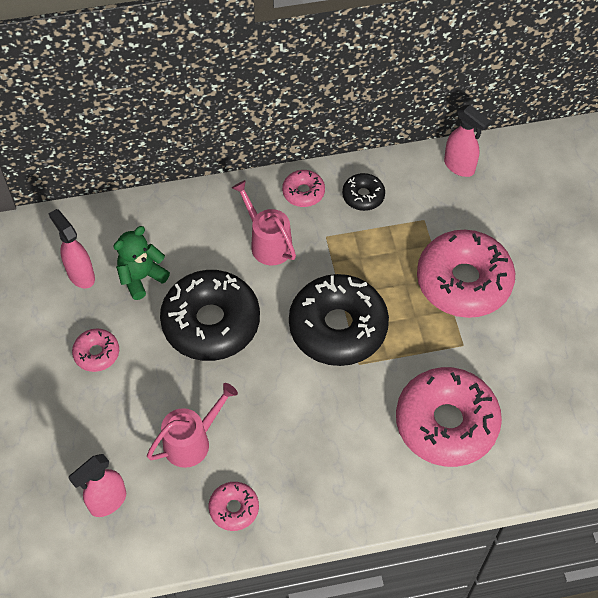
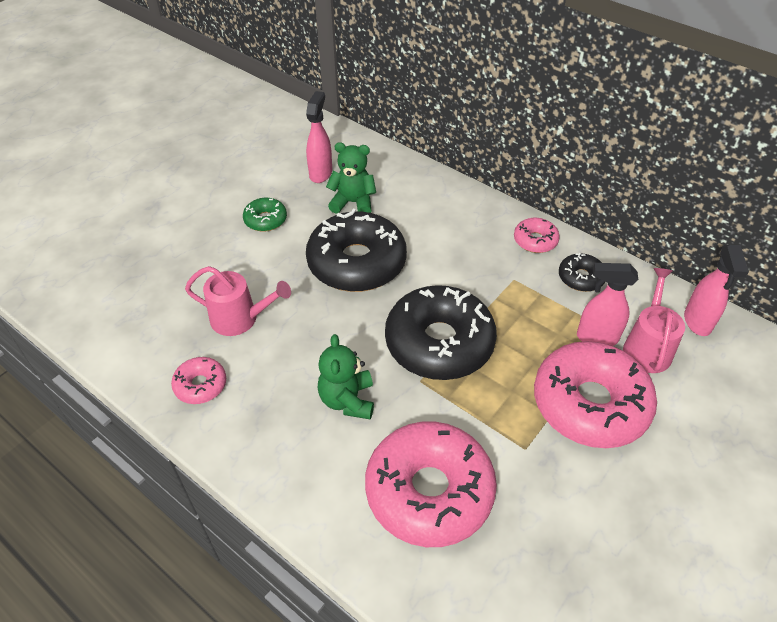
camera: 50 degrees right, 10 degrees down
pink spray bottle [68,454,126,517] -> pink spray bottle moved to [577,263,638,346]
pink donut [72,328,119,372] -> green donut [243,198,287,232]
pink watering can [232,180,296,266] -> pink watering can moved to [623,268,685,373]
none -> green teddy bear [318,334,374,419]

